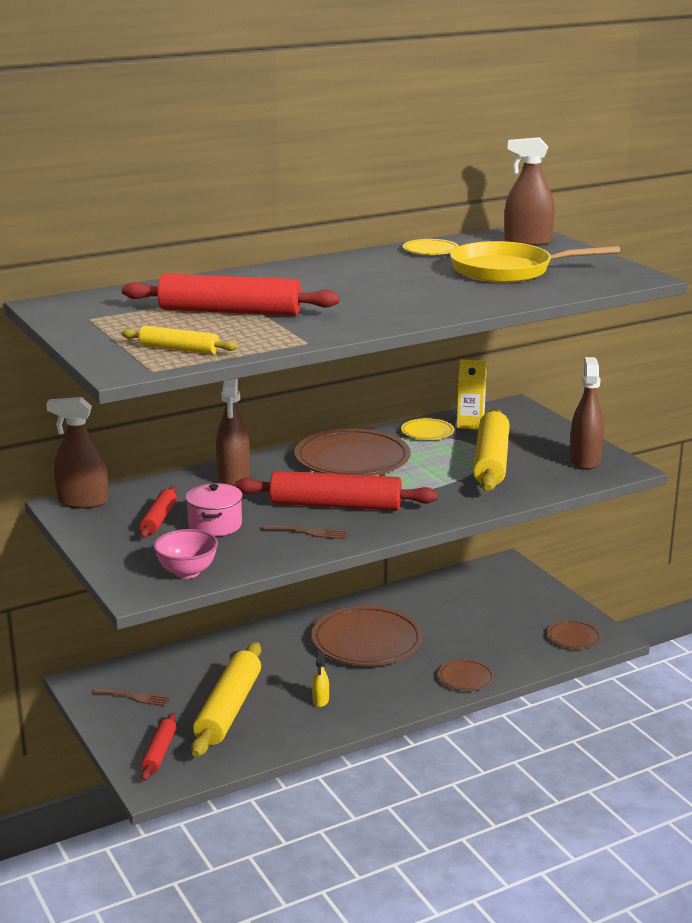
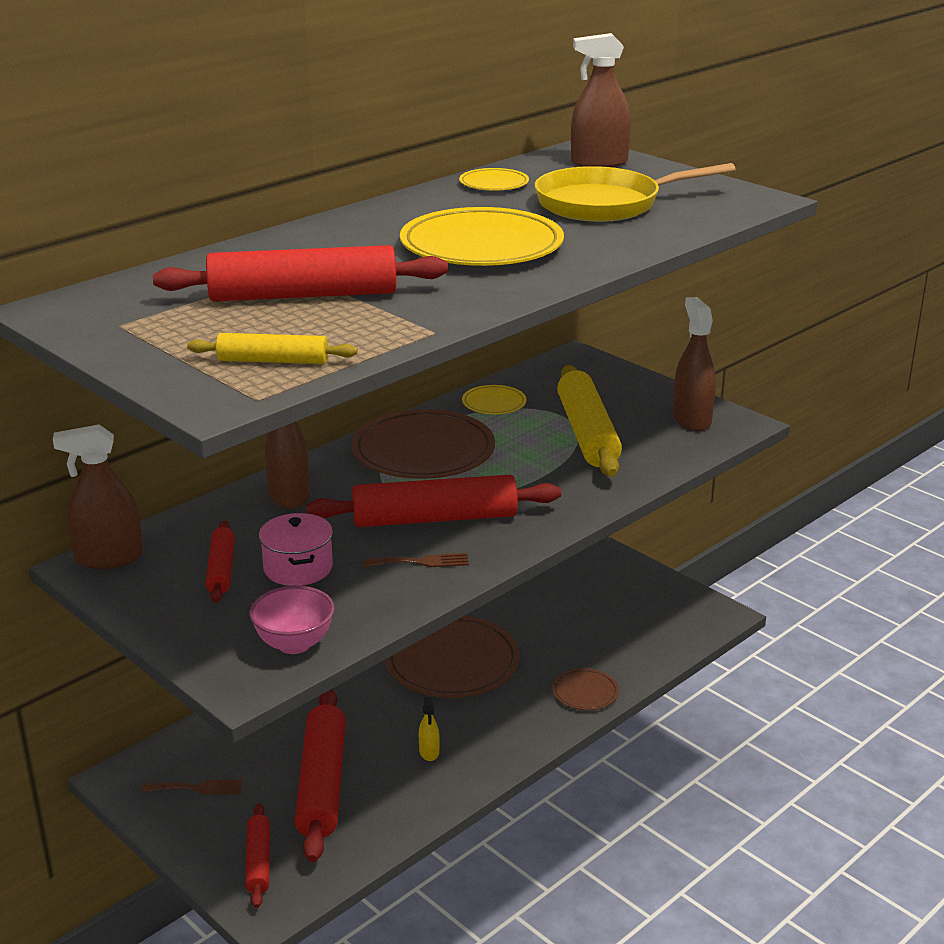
camera: 15 degrees left, 5 degrees up
yellow rolling pin [191,642,261,757] -> red rolling pin [295,689,346,862]
yellow carton [457,360,486,429] -> none
brown plate [548,620,601,649] -> none
none -> yellow plate [400,207,564,266]

